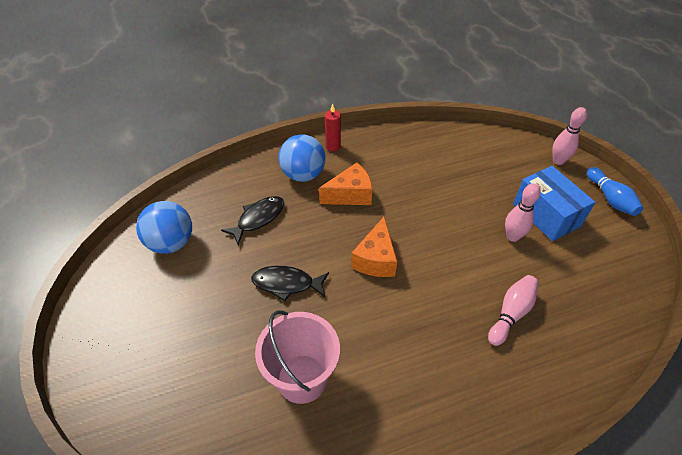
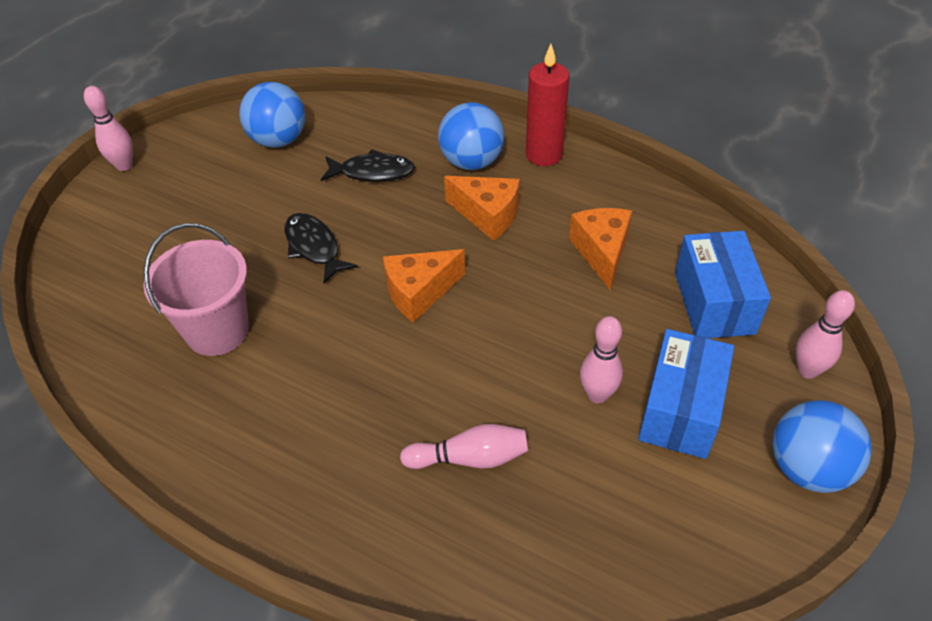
camera: 50 degrees right, 0 degrees up
red candle [325,104,341,151] -> red candle [526,44,569,166], size x1.63
blue bowling pin [587,167,643,216] -> blue ball [772,400,872,493]
none -> pink bowling pin [84,86,133,171]
none -> orange cheese [569,208,632,290]
none -> blue box [675,231,771,338]

